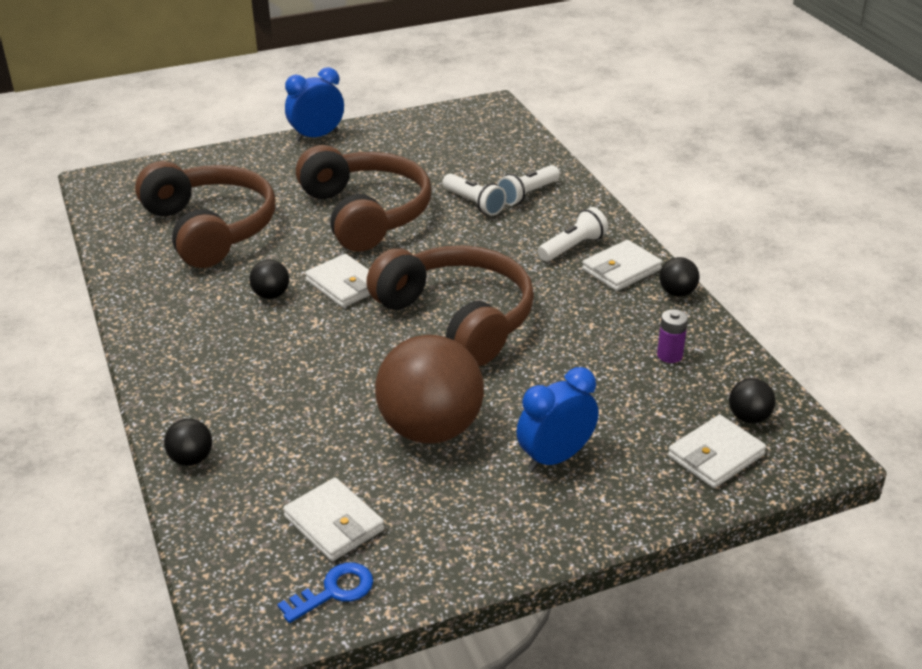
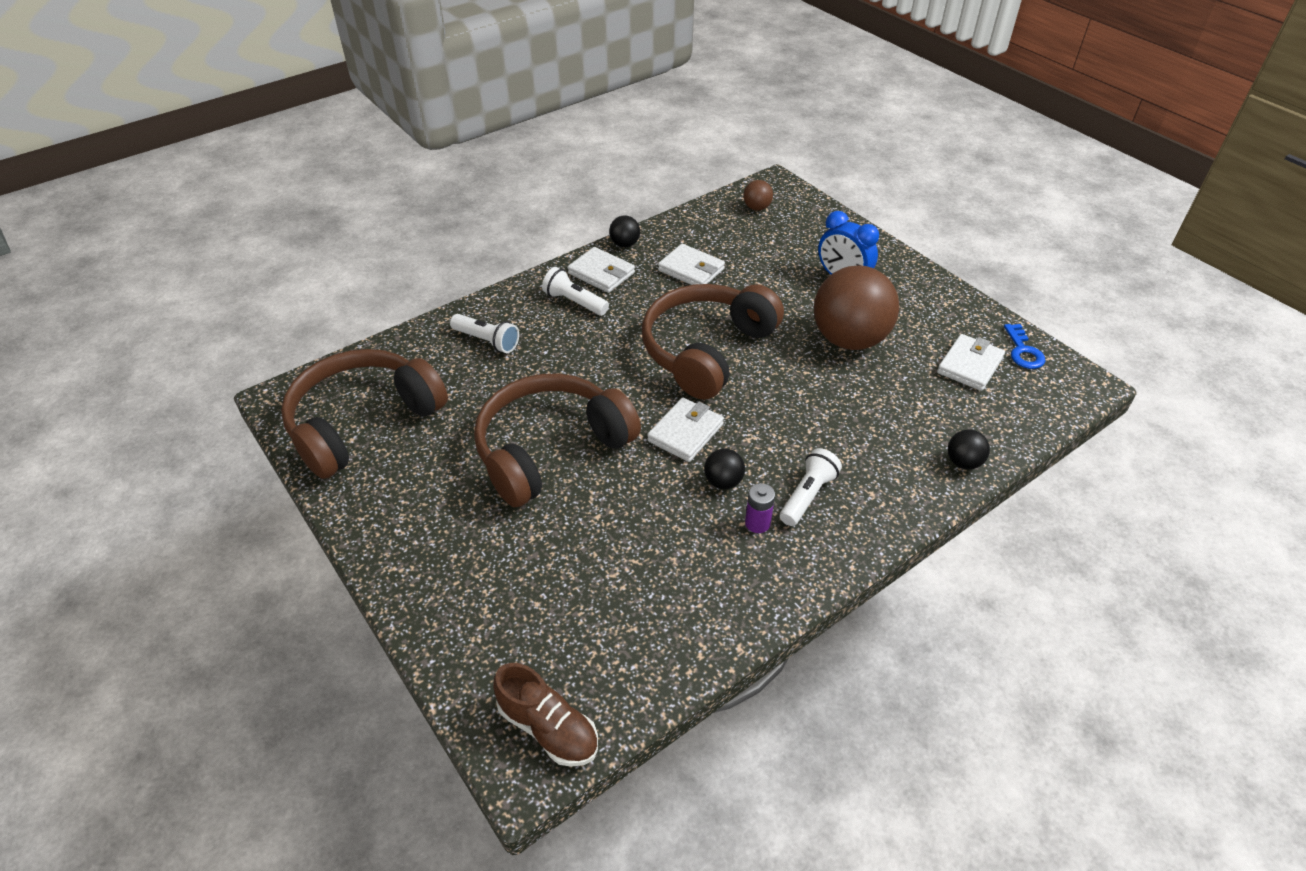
camera: 105 degrees left, 10 degrees up
brown headphones [135,161,275,268] -> brown headphones moved to [281,349,448,479]
blue key [277,563,373,623] -> blue key turned 135 degrees counterclockwise [1004,324,1046,369]
blue clock [285,67,344,141] -> none
white flashlight [442,174,506,216] -> white flashlight moved to [780,448,842,526]
purple battery [657,309,688,363] -> purple battery moved to [745,483,775,533]
white wallet [668,415,766,488] -> white wallet moved to [658,244,725,285]
black ball [729,378,776,424] -> brown ball [743,180,773,211]
none -> brown shoe [493,663,598,767]

